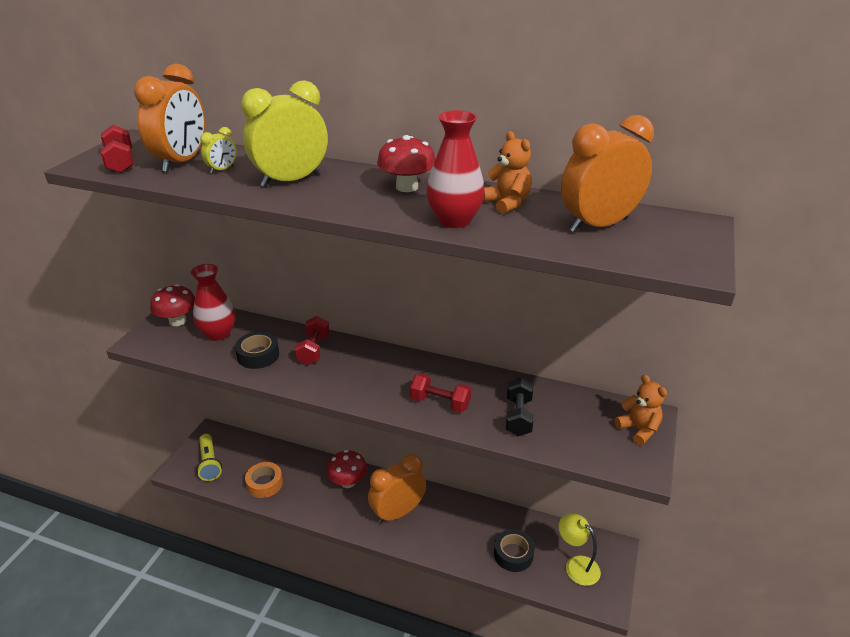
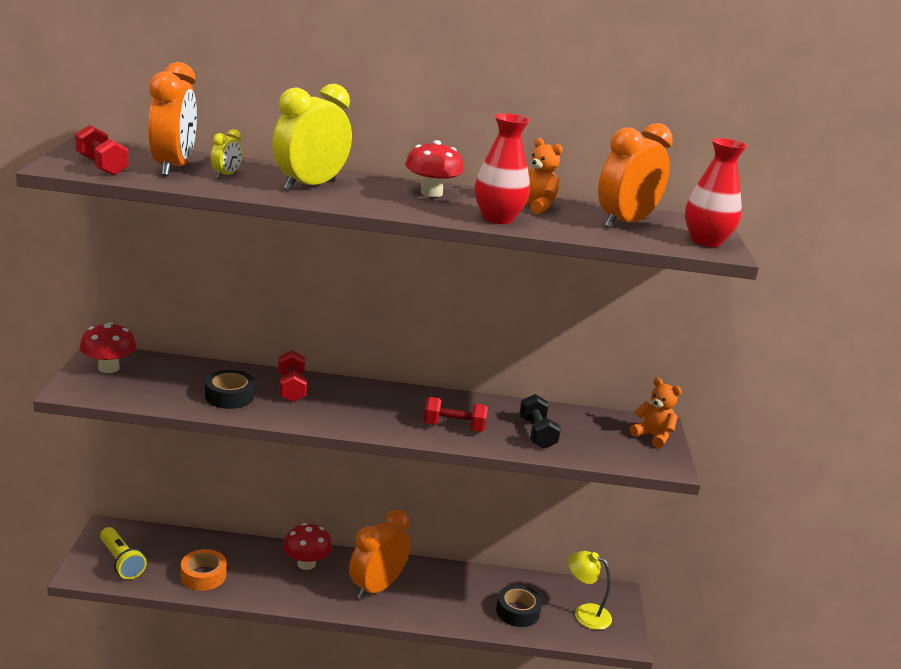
camera: 20 degrees left, 10 degrees down
red vase [191,264,236,341] -> red vase moved to [685,138,747,247]

